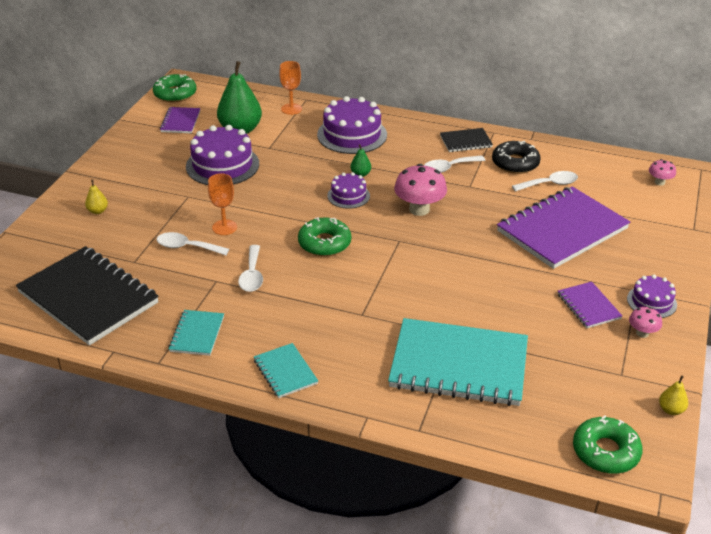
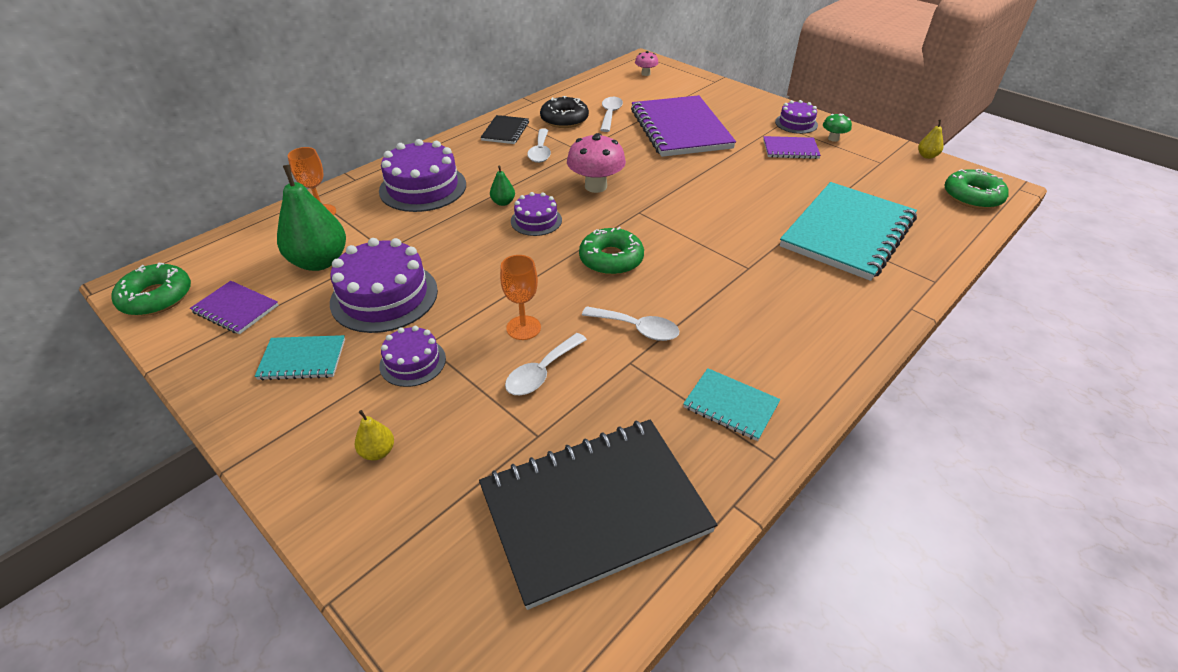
camera: 65 degrees left, 5 degrees up
turquoise notebook [254,343,318,398] -> turquoise notebook moved to [255,335,345,381]
pink mushroom [629,307,662,338] -> green mushroom [823,114,852,142]
none -> purple cake [379,326,446,387]

